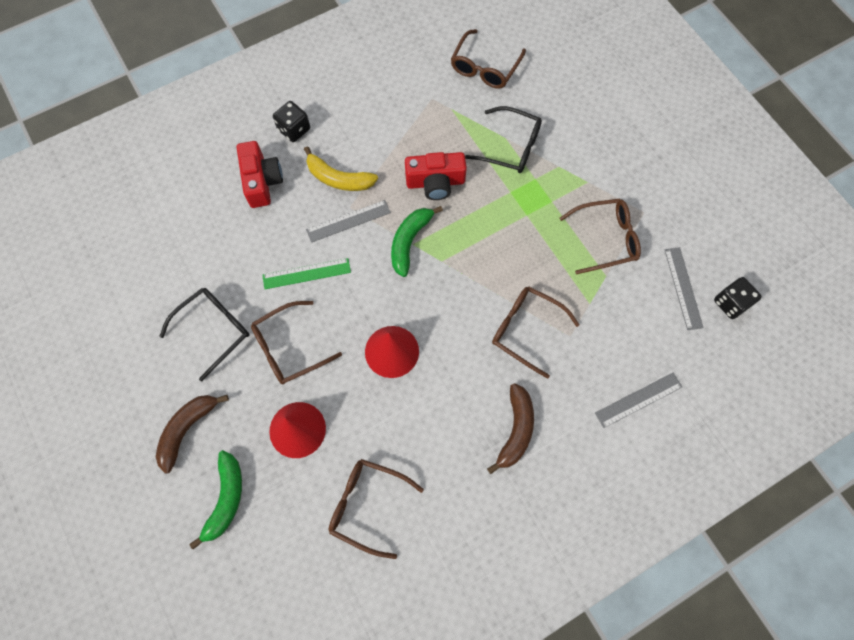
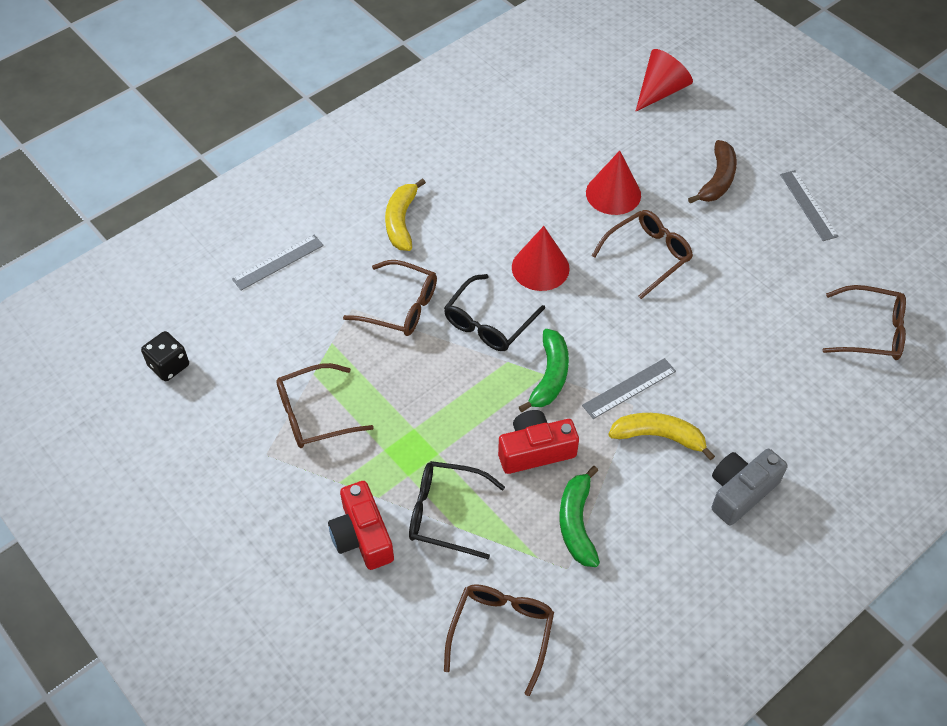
camera: 170 degrees right, 15 degrees down
black glasses [159,288,249,381] -> black glasses moved to [444,274,545,351]
green banana [190,450,242,549] -> green banana moved to [560,466,600,567]
red camera [237,141,283,208] -> red camera moved to [328,481,394,570]
green ruler [262,258,351,289] -> none
black dice [273,101,310,142] -> grey camera [711,449,787,526]
brown glasses [328,459,424,559] -> brown glasses moved to [822,285,906,360]
brown banana [487,383,534,474] -> yellow banana [385,178,426,251]
grey ruler [665,247,704,330] -> grey ruler moved to [780,170,839,241]
none -> red cone [636,49,693,111]

